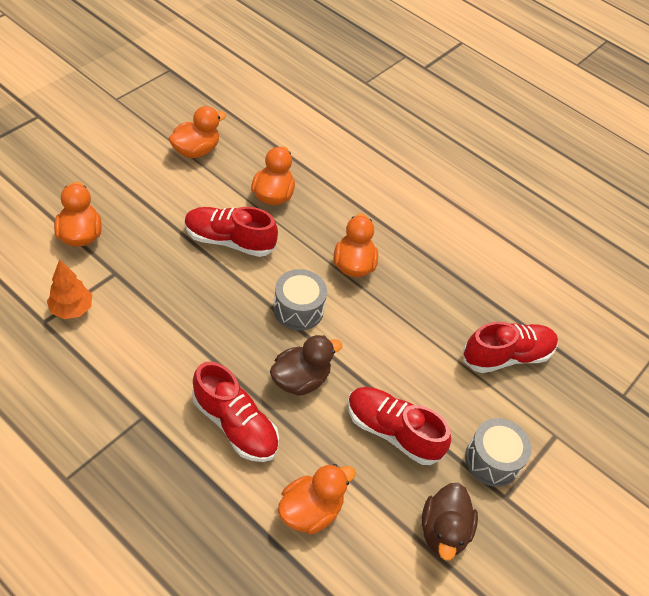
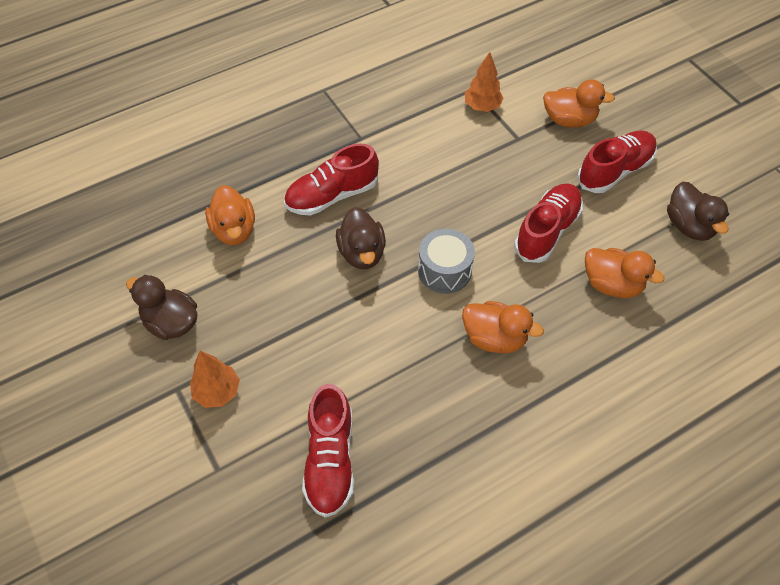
camera: 115 degrees right, 5 degrees up
orange duck [169,106,226,158] -> brown duck [667,182,729,241]
red shoe [348,387,451,465] -> red shoe moved to [577,131,657,193]
grey drum [465,418,532,487] -> orange tree [190,351,240,408]

